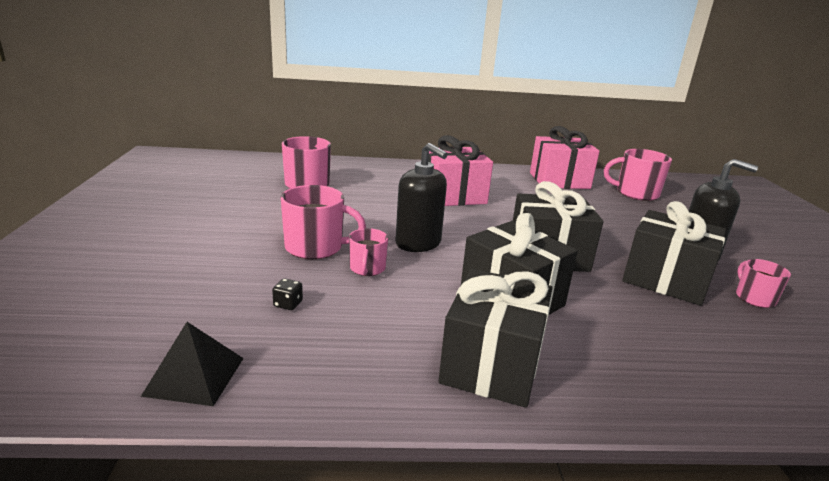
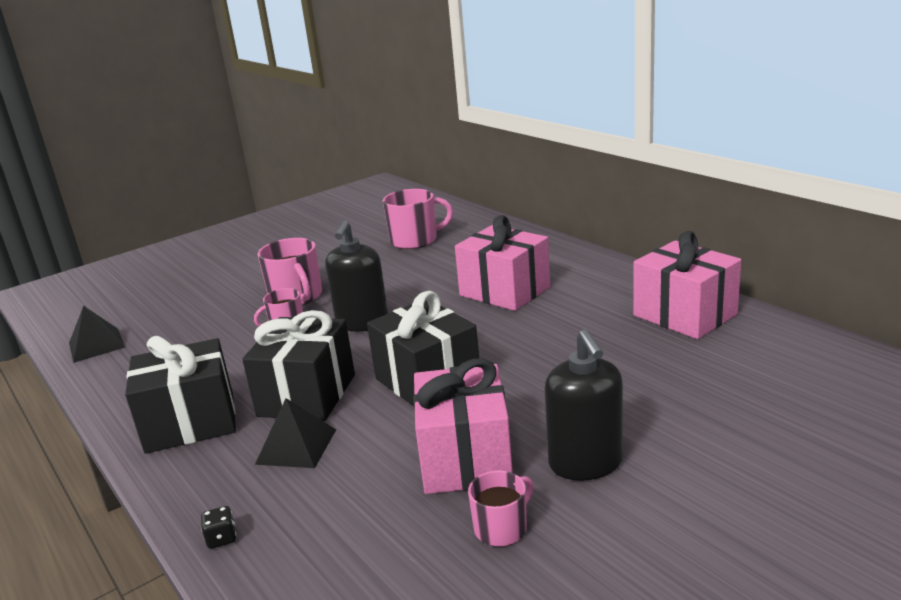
camera: 60 degrees right, 0 degrees up
black dice [272,278,303,310] -> black dice moved to [201,506,236,549]
pink mug [604,149,672,201] -> none
black gift [622,201,726,306] -> pink gift [413,358,513,494]
none -> black pyramid [255,398,336,468]

